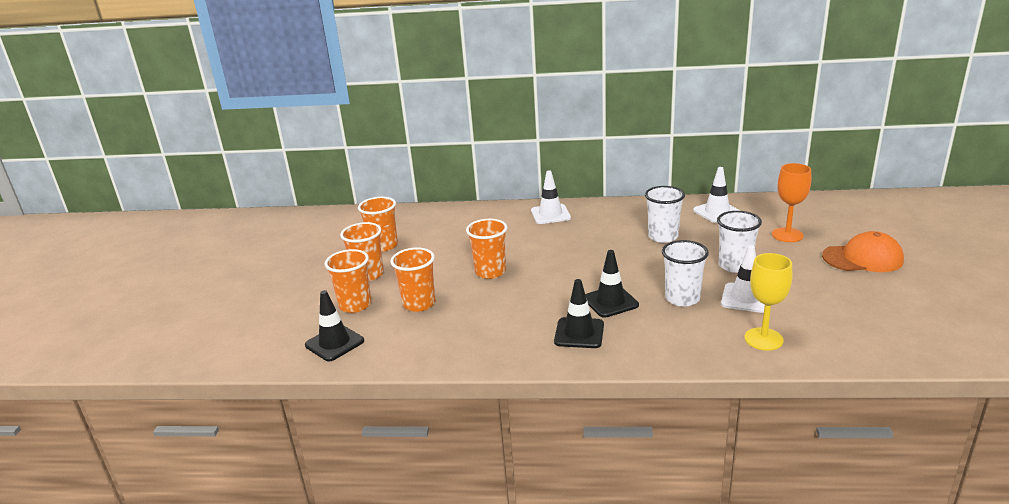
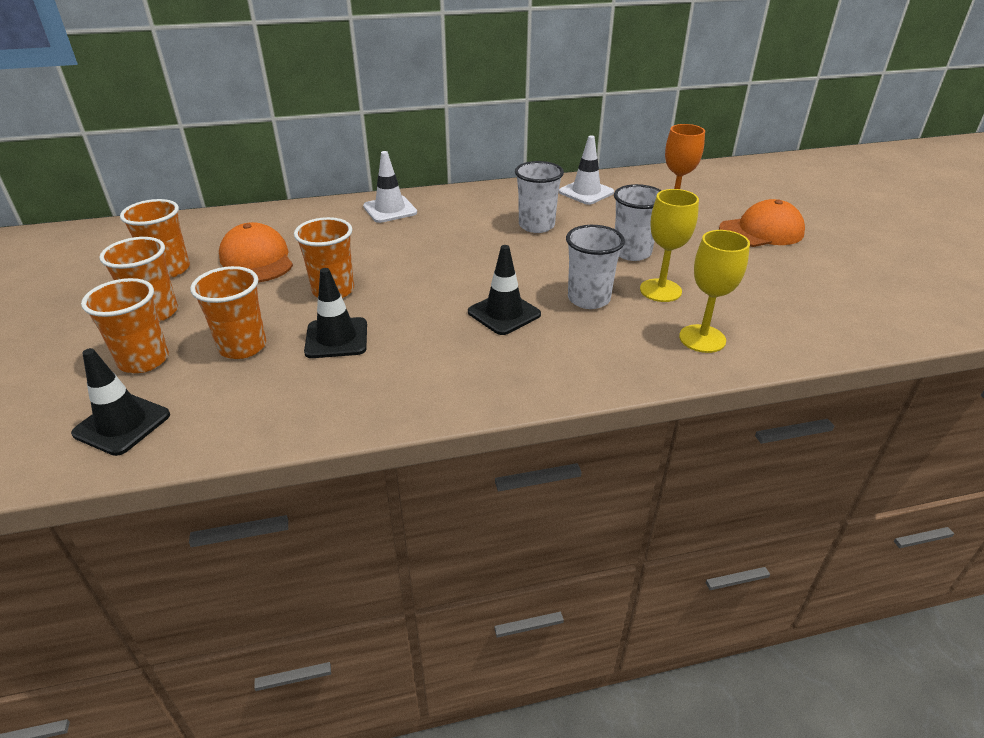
camera: 20 degrees left, 10 degrees up
black traffic cone [554,279,604,348] -> black traffic cone moved to [304,268,367,358]
white traffic cone [721,245,765,313] -> yellow goblet [640,189,699,302]
none -> orange cap [219,222,293,282]

